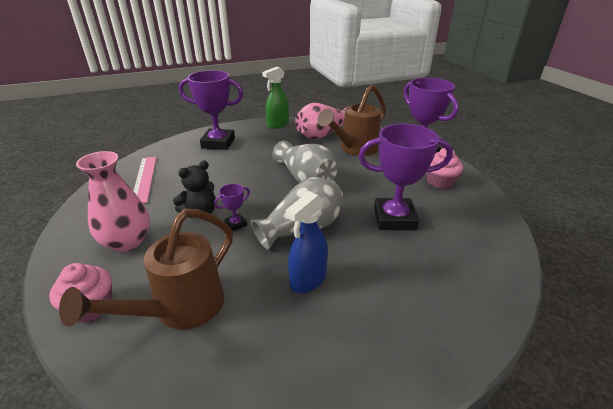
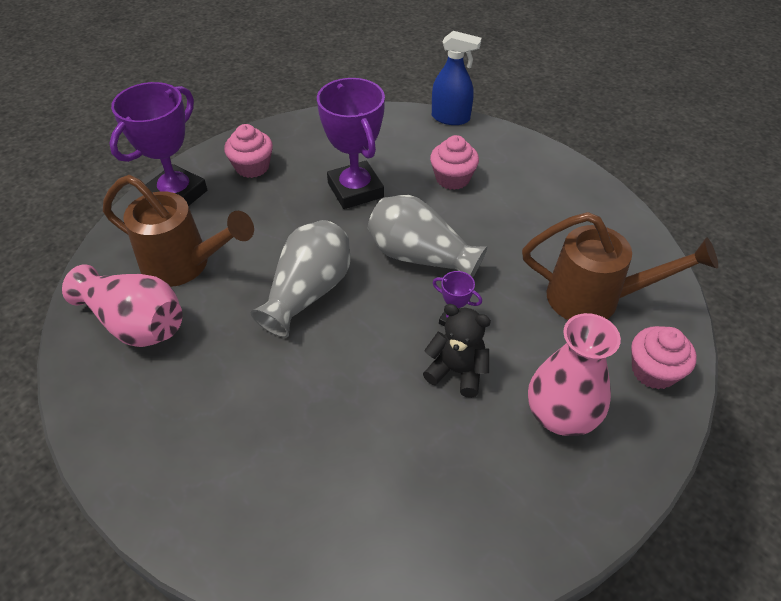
camera: 115 degrees left, 15 degrees up
pink ruler [133,157,157,203] -> none
purple trophy [179,70,243,150] -> none
green spray bottle [262,67,289,129] -> none
blue spray bottle [286,191,328,293] -> blue spray bottle moved to [432,31,482,125]
none -> pink cupcake [430,135,479,190]

